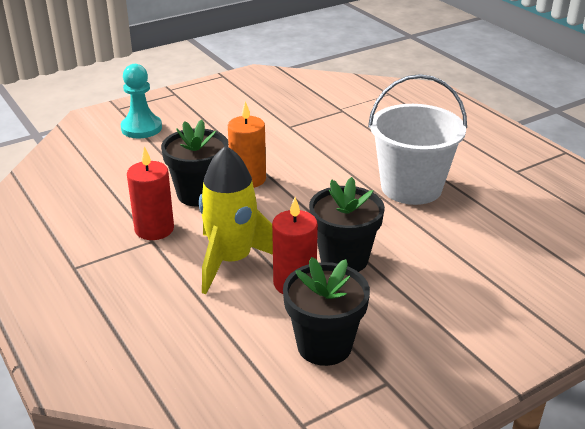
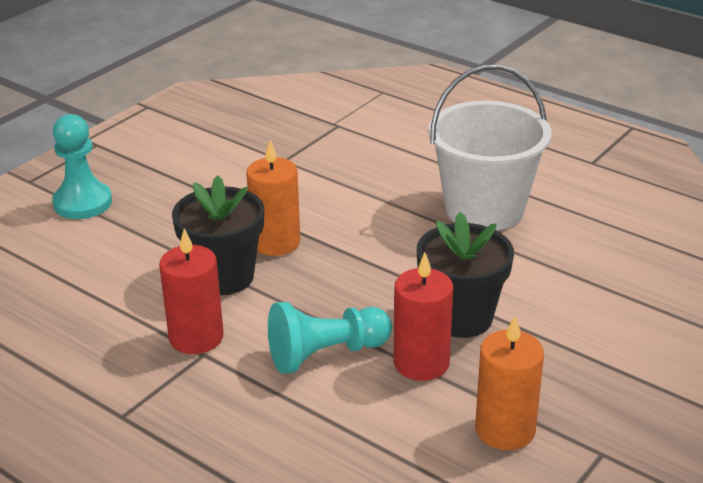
camera: 20 degrees left, 0 degrees up
yellow rocket [199,145,273,294] -> turquoise pawn [268,302,392,374]
black flower pot [283,257,370,366] -> orange candle [475,315,544,450]

